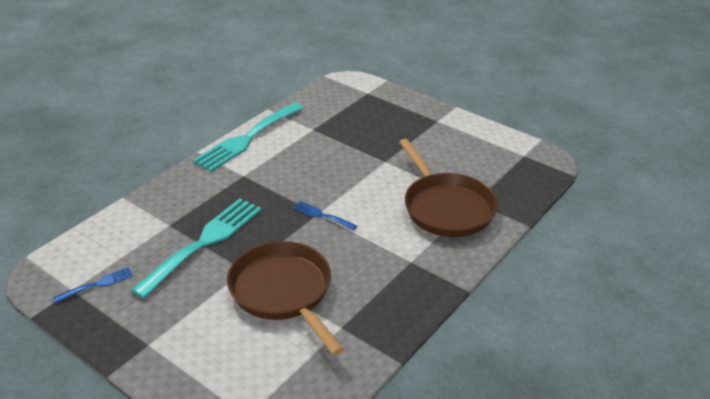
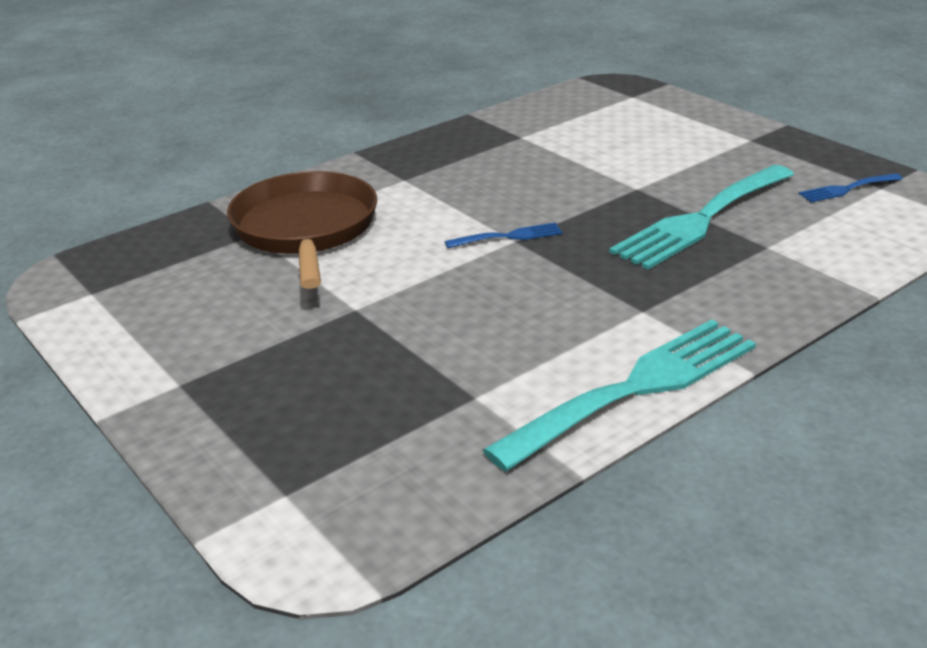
camera: 165 degrees left, 5 degrees down
brown pan [227,241,344,356] -> none
blue fork [293,201,357,230] -> blue fork turned 60 degrees counterclockwise [445,222,562,248]

